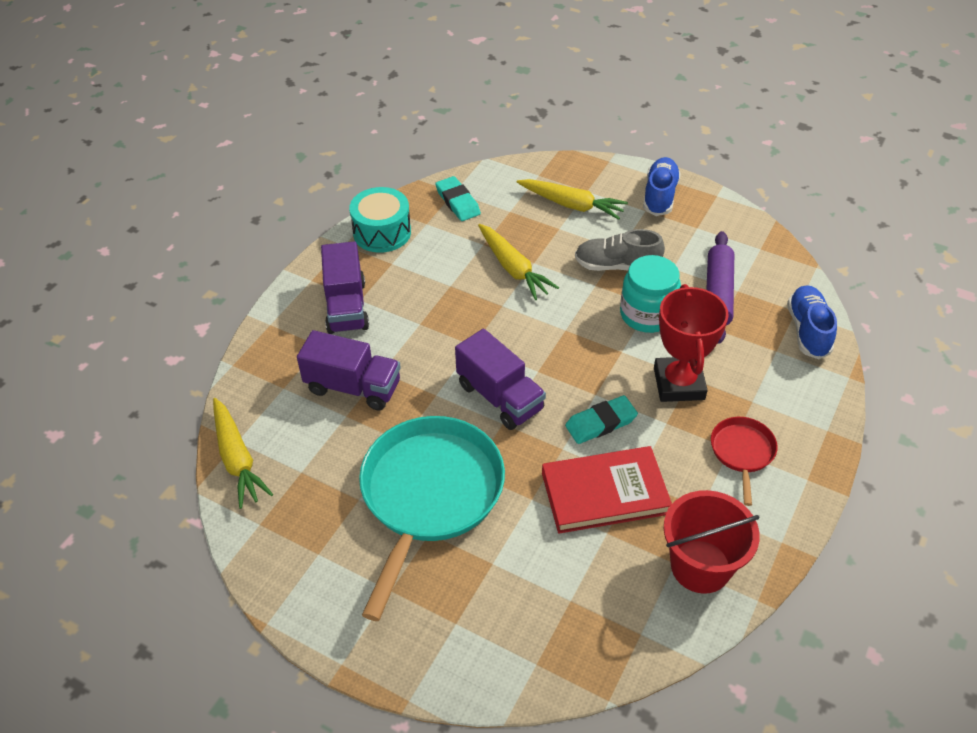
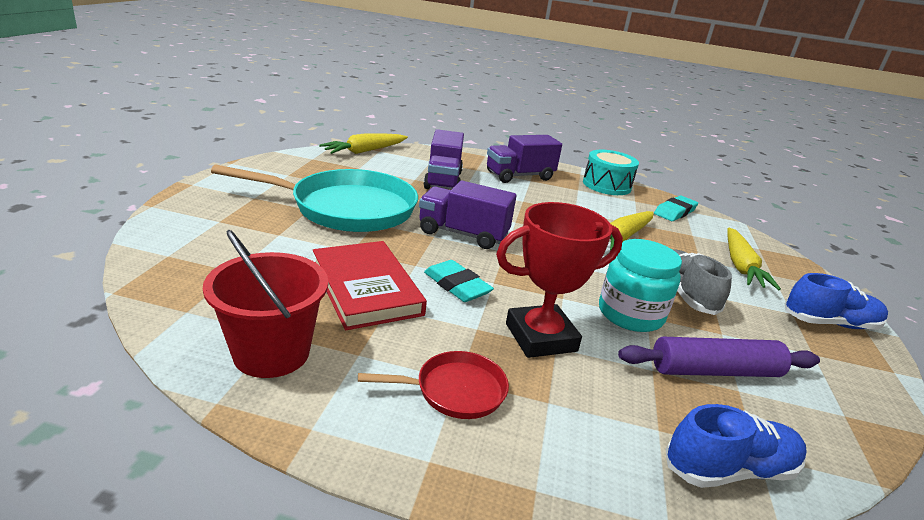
camera: 70 degrees right, 20 degrees down
purple truck [455,329,546,430] -> purple truck turned 75 degrees clockwise [419,181,517,249]

